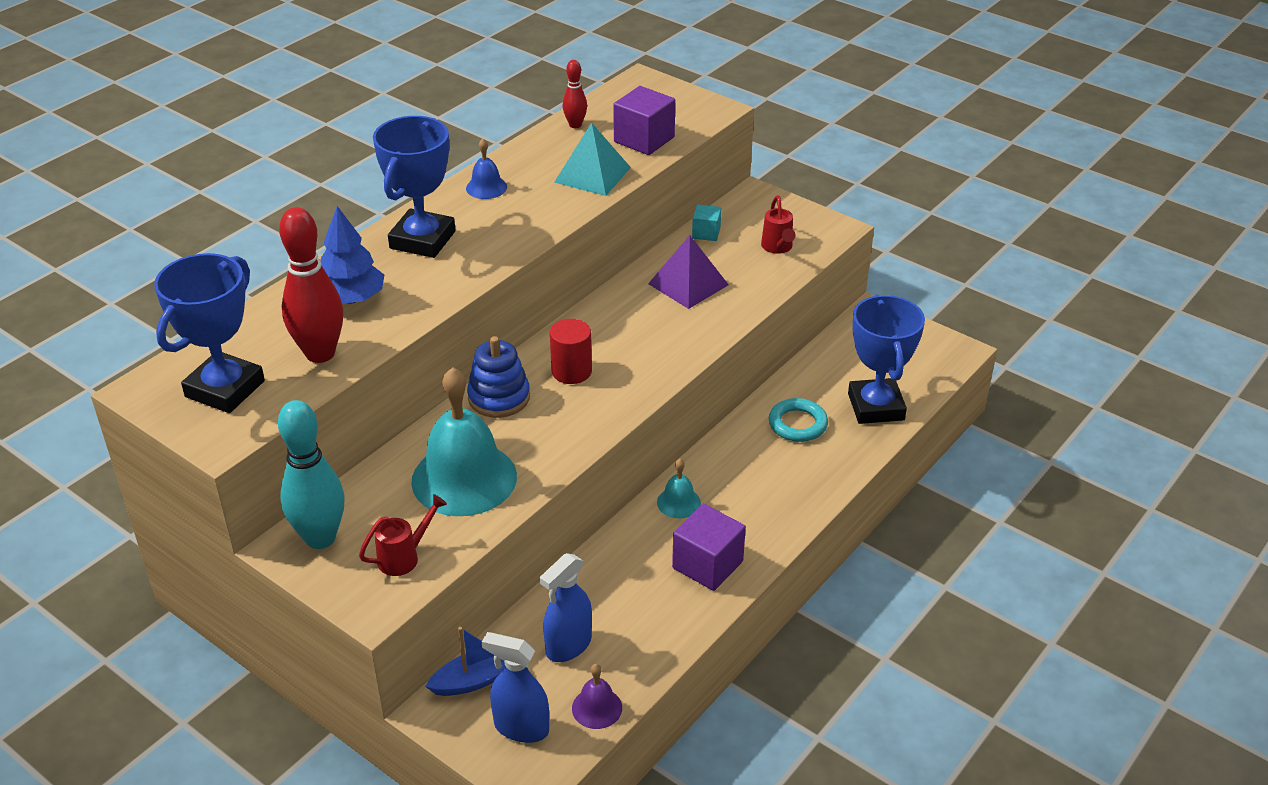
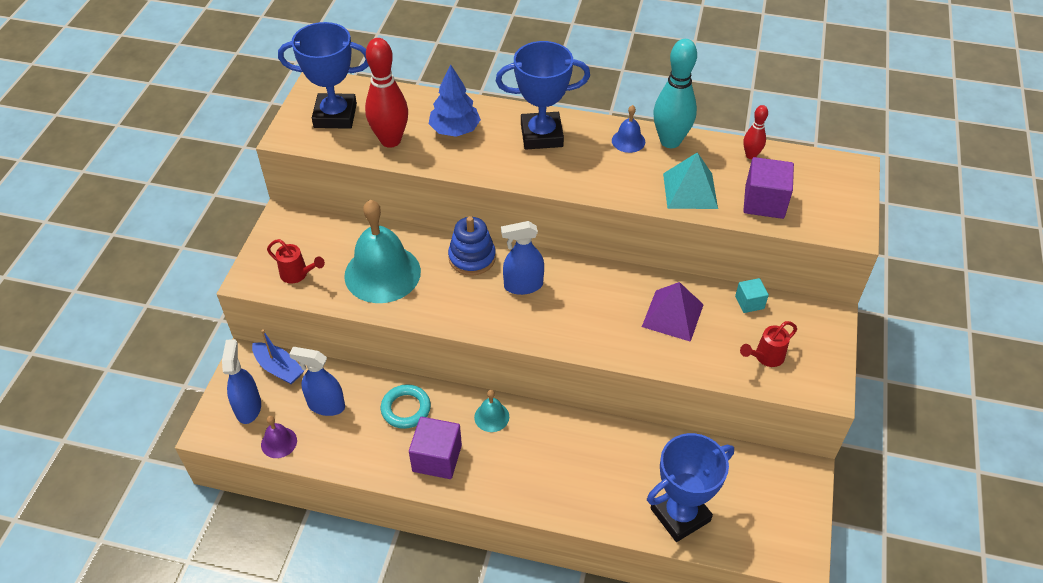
camera: 65 degrees right, 10 degrees up
turquoise bowling pin [278,400,344,549] -> turquoise bowling pin moved to [653,39,697,148]
red cylinder [550,319,592,384] -> blue spray bottle [501,221,544,295]
turquoise ring [769,398,828,442] -> turquoise ring moved to [381,384,431,429]

